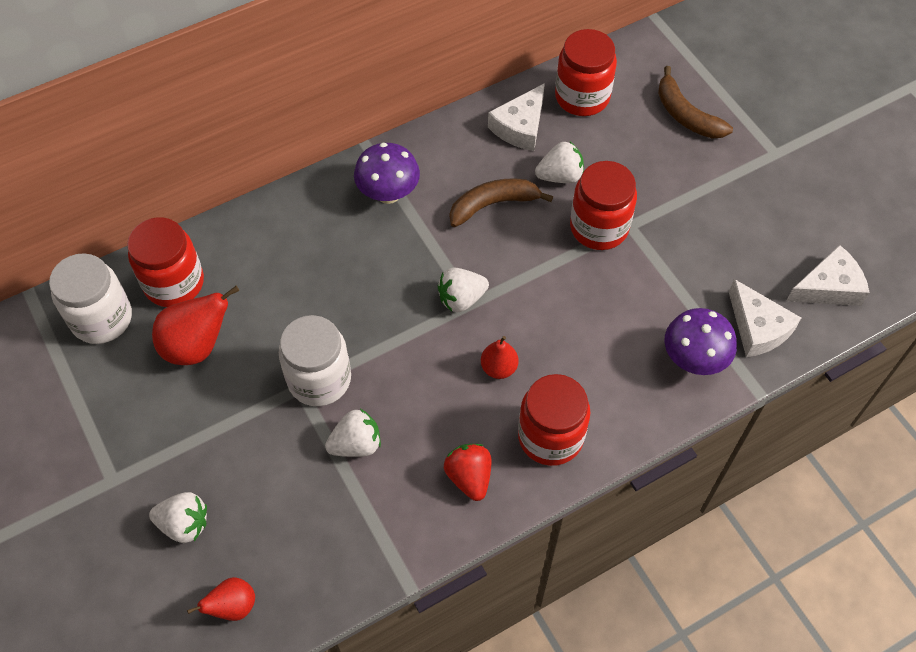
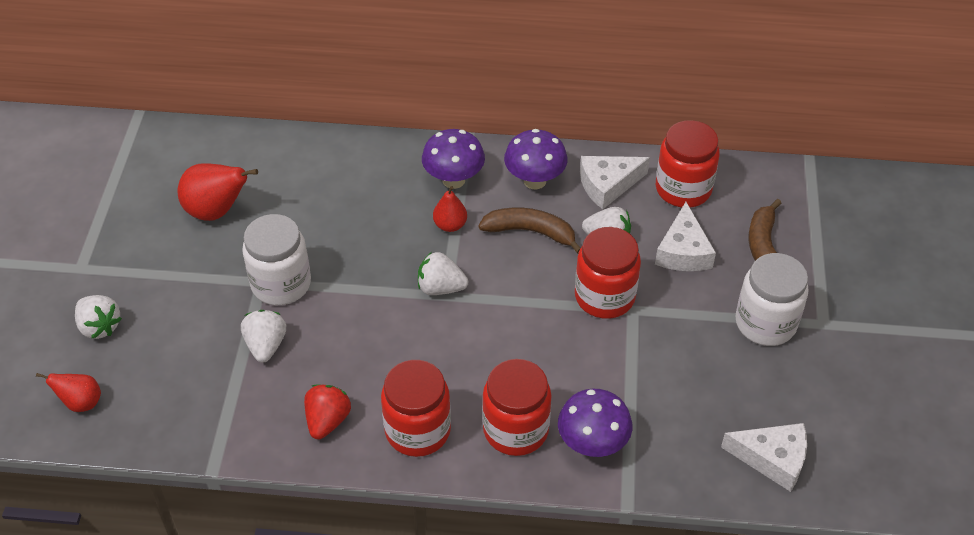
camera: 35 degrees right, 10 degrees down
white jar [49,253,132,344] -> white jar moved to [735,253,808,346]
red jar [127,217,204,307] -> red jar moved to [482,359,552,456]
white strawberry [325,409,381,457] -> white strawberry turned 105 degrees counterclockwise [241,310,286,363]
red pear [481,336,518,379] -> red pear moved to [433,186,467,232]
white cheese [729,279,801,357] -> white cheese moved to [655,202,716,271]
none -> purple mushroom [504,129,568,189]

